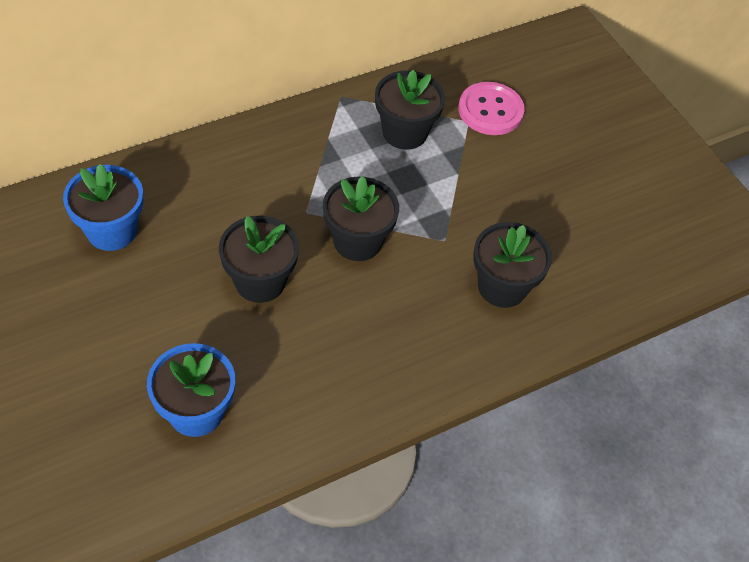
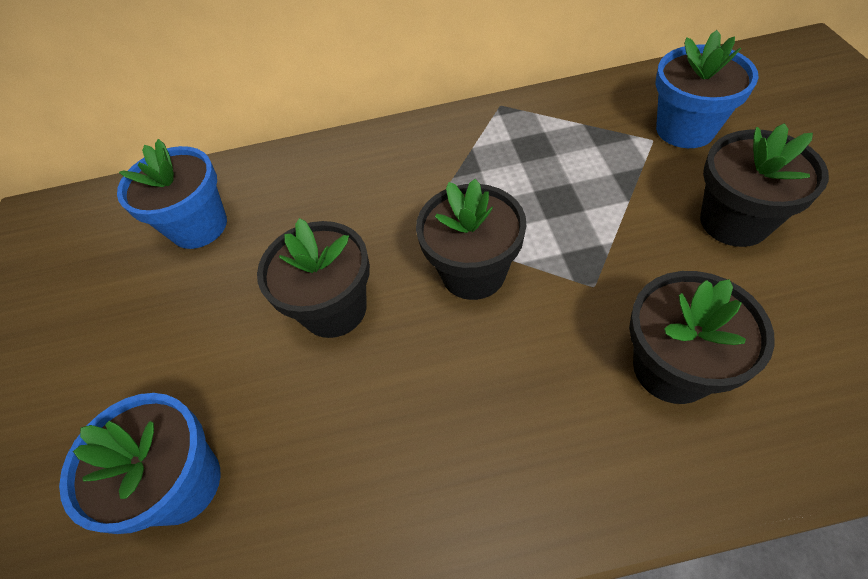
camera: 30 degrees right, 0 degrees up
black flower pot [375,70,445,150] -> black flower pot moved to [700,123,829,247]
pink button [458,82,524,135] -> blue flower pot [655,30,759,148]

